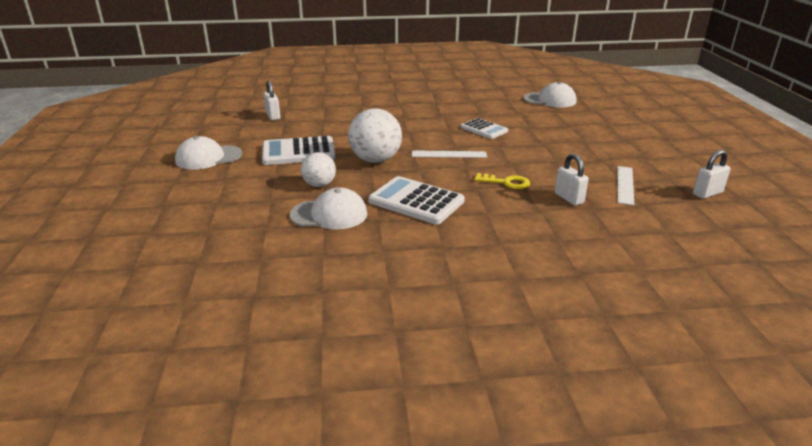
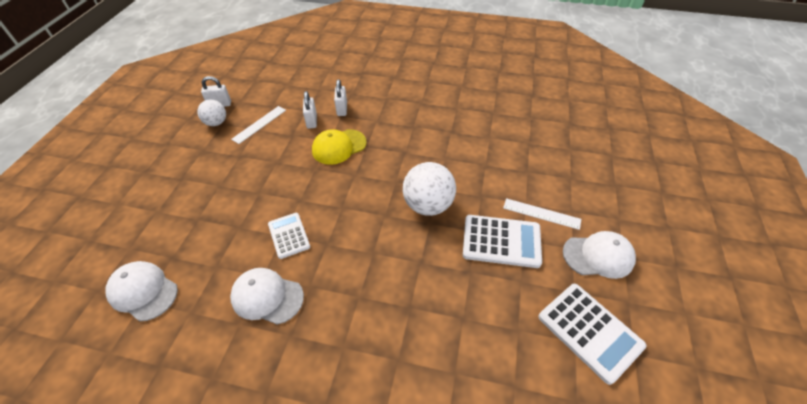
camera: 160 degrees left, 20 degrees up
white padlock [263,81,280,120] -> white padlock moved to [334,79,347,116]
white cap [290,187,367,229] -> white cap moved to [230,268,304,325]
white ball [301,152,336,187] -> white ball moved to [197,99,226,126]
white calculator [368,176,465,224] -> white calculator moved to [539,284,646,385]
white ruler [412,150,487,158] -> white ruler moved to [503,198,581,230]
yellow key [474,173,530,189] -> yellow cap [312,129,367,165]

